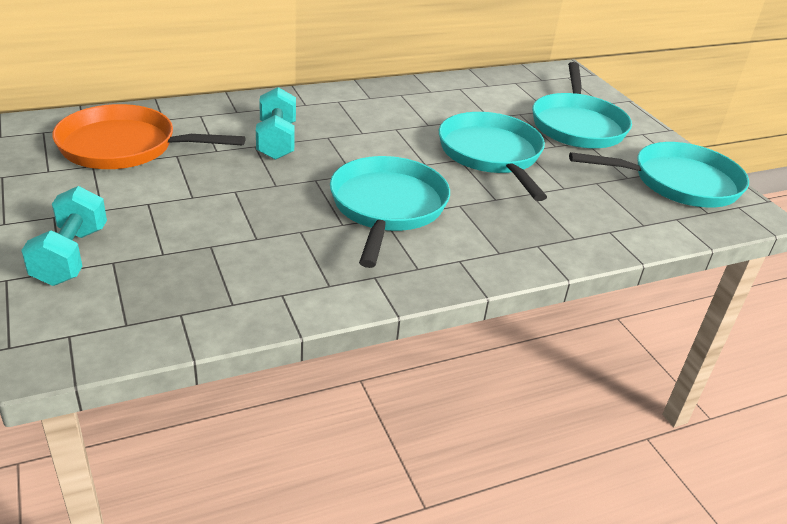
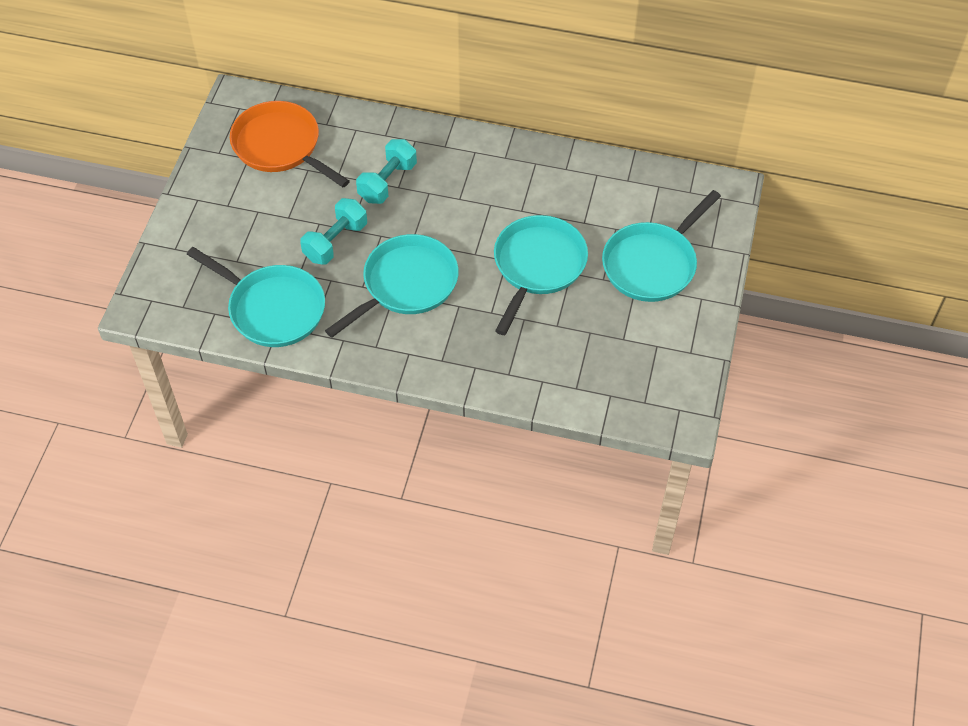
camera: 40 degrees right, 20 degrees up
turquoise dumbbell [21,186,107,286] -> turquoise dumbbell moved to [300,198,367,265]
turquoise pan [569,142,749,208] -> turquoise pan moved to [187,247,325,347]

